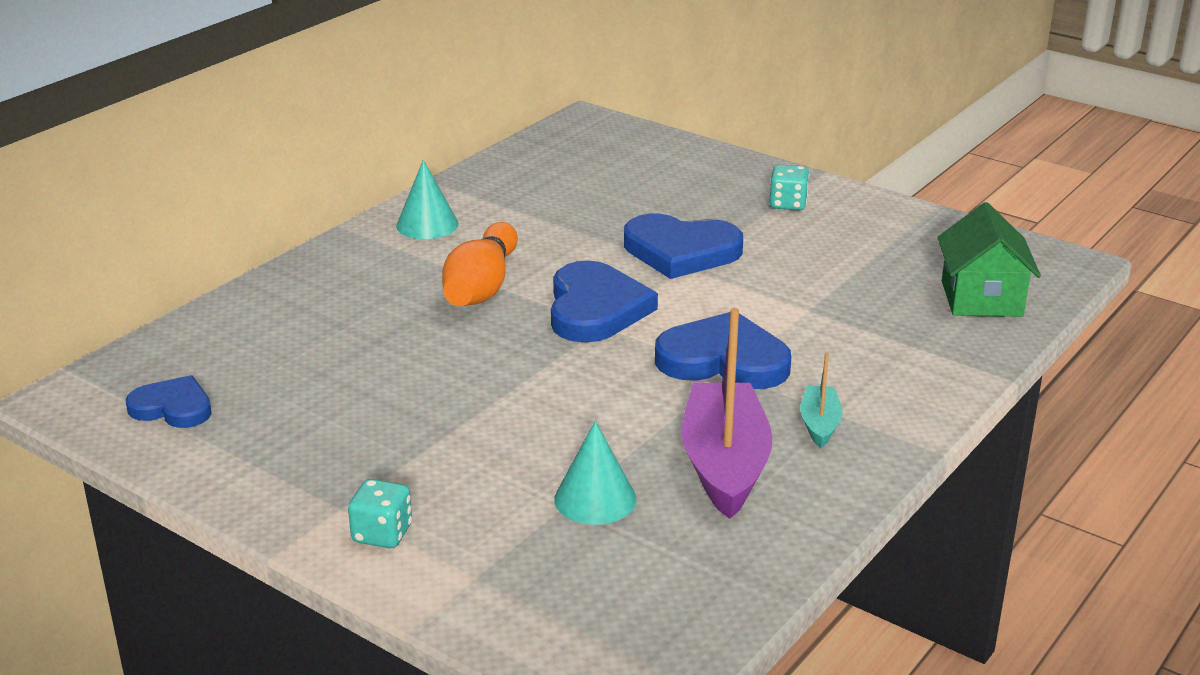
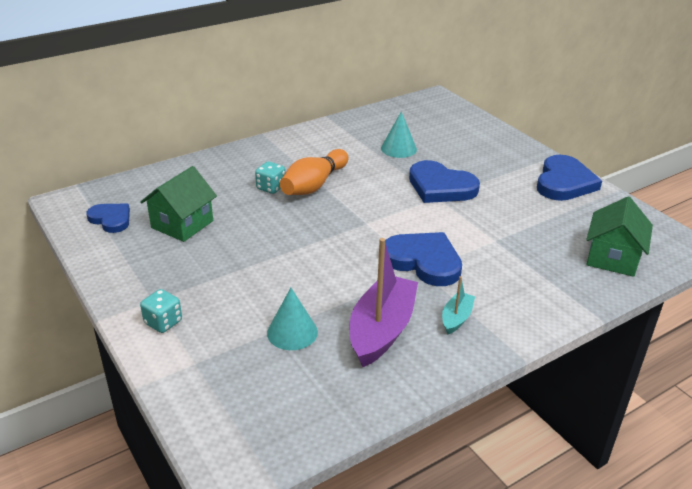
camera: 20 degrees right, 5 degrees up
turquoise cone [396,160,458,239] -> turquoise cone moved to [381,111,417,158]
blue heart [551,260,658,343] -> blue heart moved to [537,155,602,201]
turquoise dice [770,165,809,210] -> turquoise dice moved to [255,161,285,194]
none -> green house [140,166,217,242]

